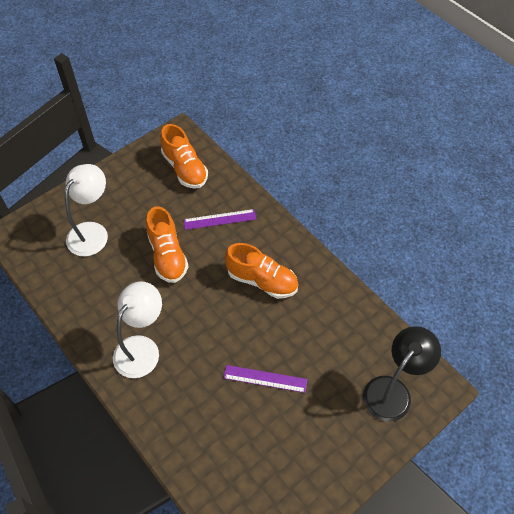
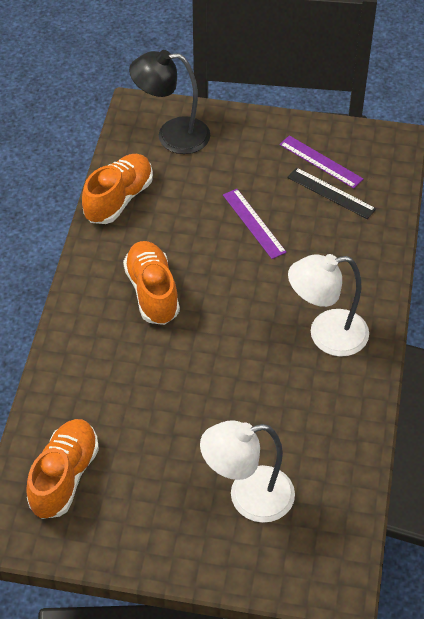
camera: 130 degrees left, 5 degrees down
orange shoe [146,206,189,283] -> orange shoe moved to [82,154,153,224]
purple ruler [184,209,256,230] -> purple ruler moved to [280,135,363,189]
none -> black ruler [287,167,376,219]

